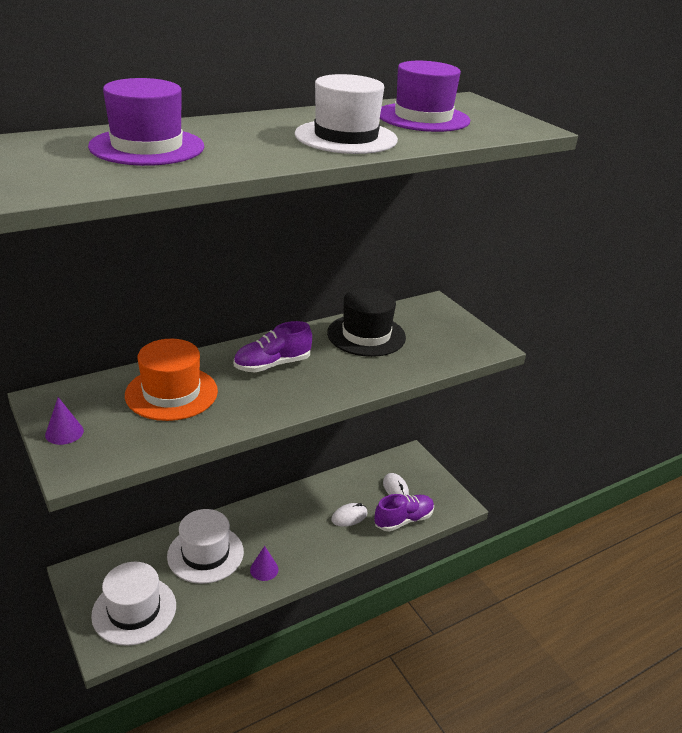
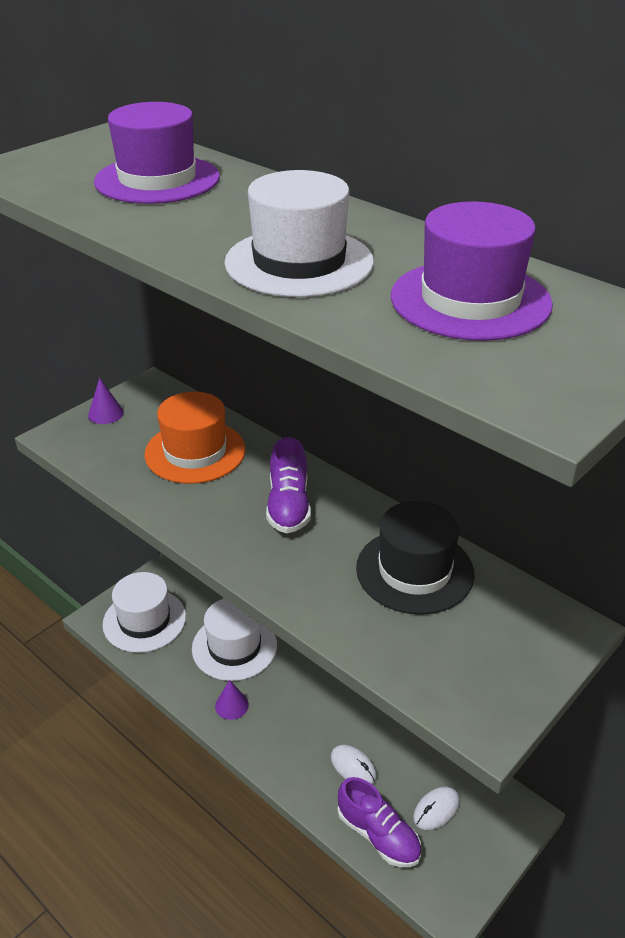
camera: 75 degrees right, 5 degrees up
purple shoe [234,321,312,372] -> purple shoe turned 135 degrees counterclockwise [266,437,311,533]

